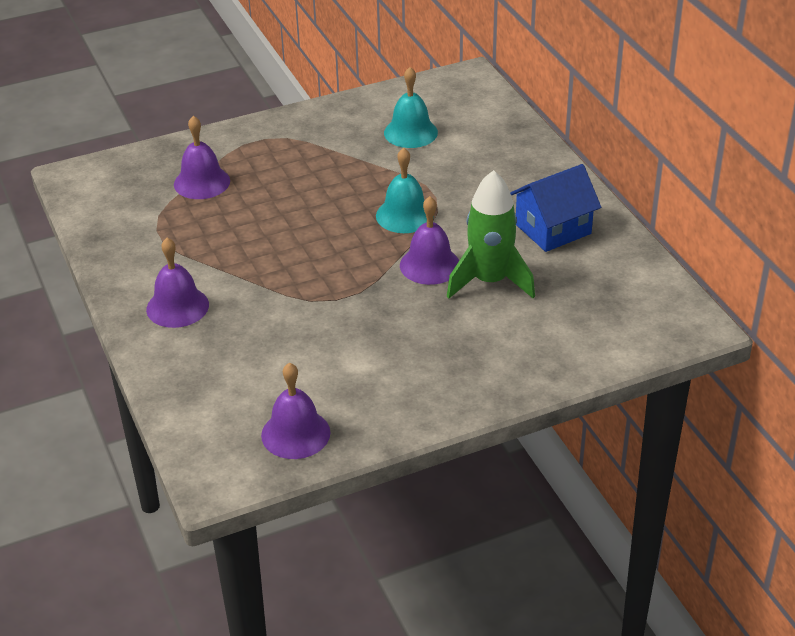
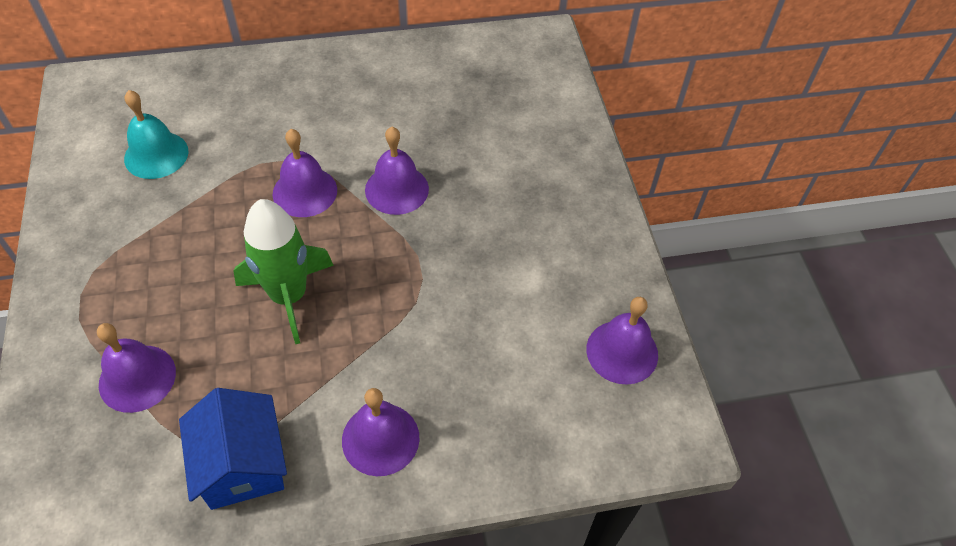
camera: 80 degrees left, 15 degrees up
turquoise bell [376,148,434,233] -> purple bell [273,129,337,217]
green rocket [447,170,535,299] -> green rocket moved to [233,199,334,344]
blue house [510,164,601,252] -> blue house moved to [179,388,287,510]

